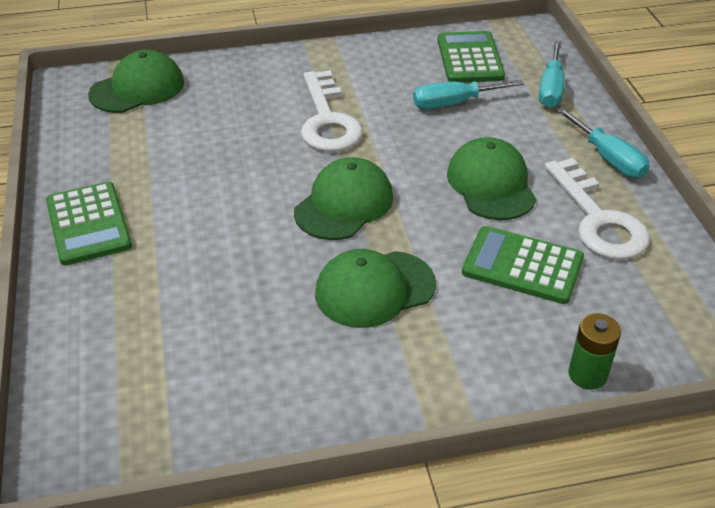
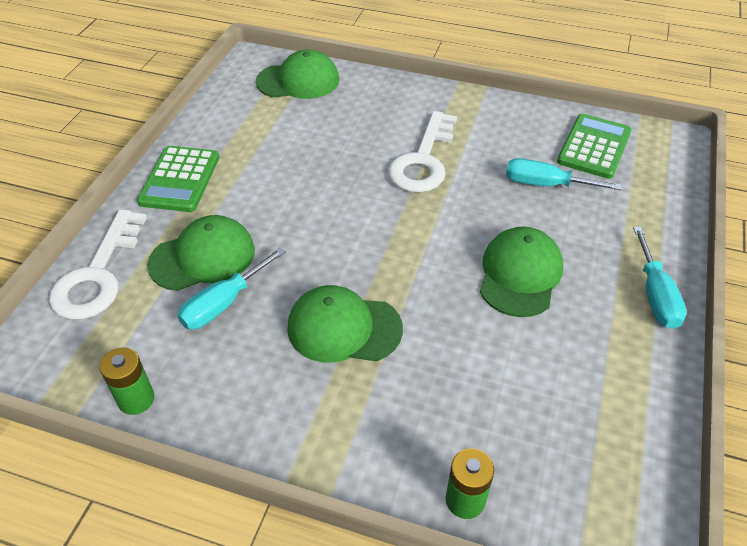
camera: 30 degrees right, 5 degrees up
green cap [294,157,393,240] -> green cap moved to [147,215,255,291]
green calculator [462,226,584,304] -> none
turquoise screwdriver [539,41,565,108] -> turquoise screwdriver moved to [177,247,286,329]
white key [545,158,650,260] -> white key moved to [49,209,147,320]
none -> green battery [100,347,154,415]

